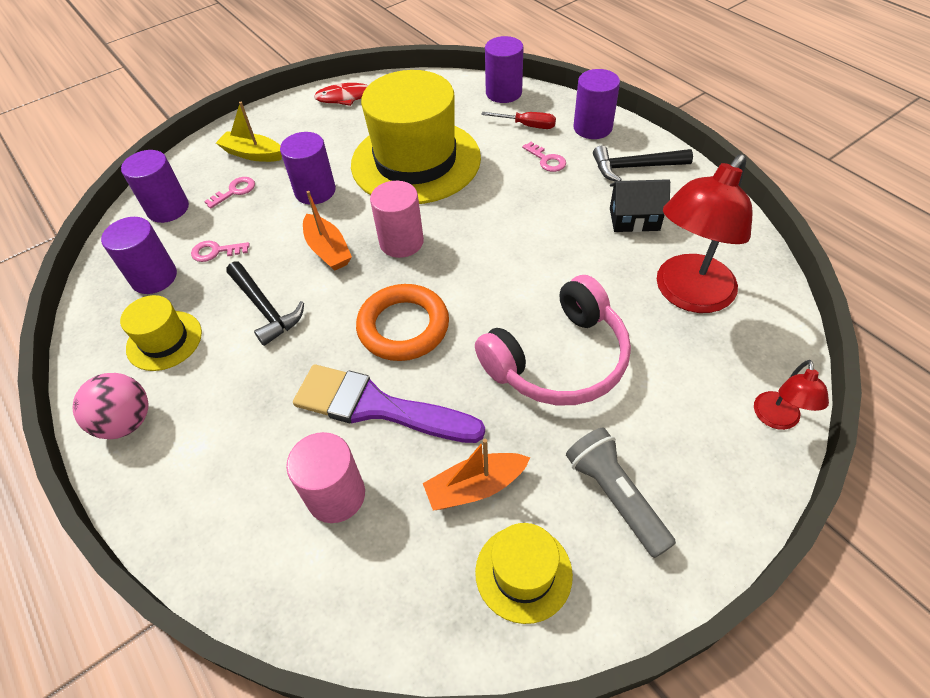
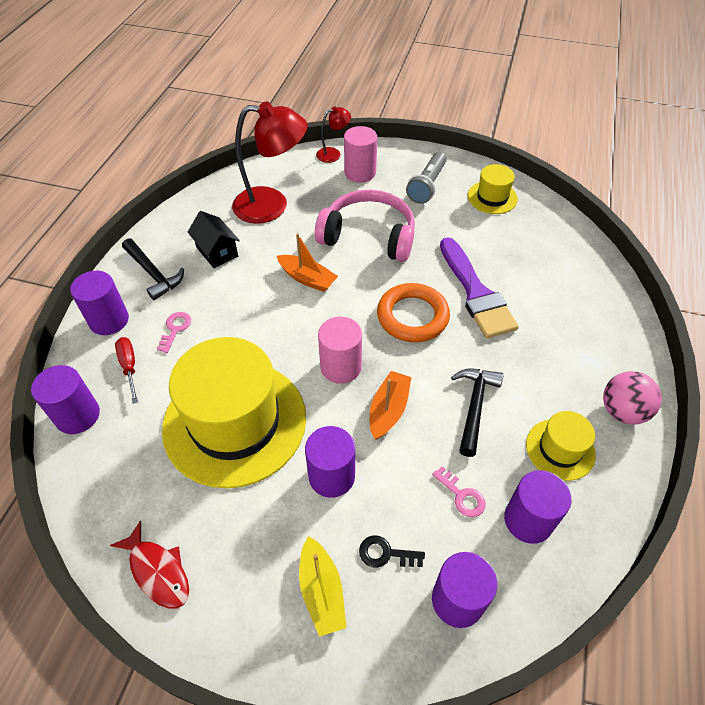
camera: 130 degrees left, 0 degrees up
pink key [204,177,255,209] -> black key [359,535,425,568]
pink cylinder [286,432,365,523] -> pink cylinder moved to [344,126,377,183]
orange boat [423,439,530,511] -> orange boat moved to [277,233,338,292]

